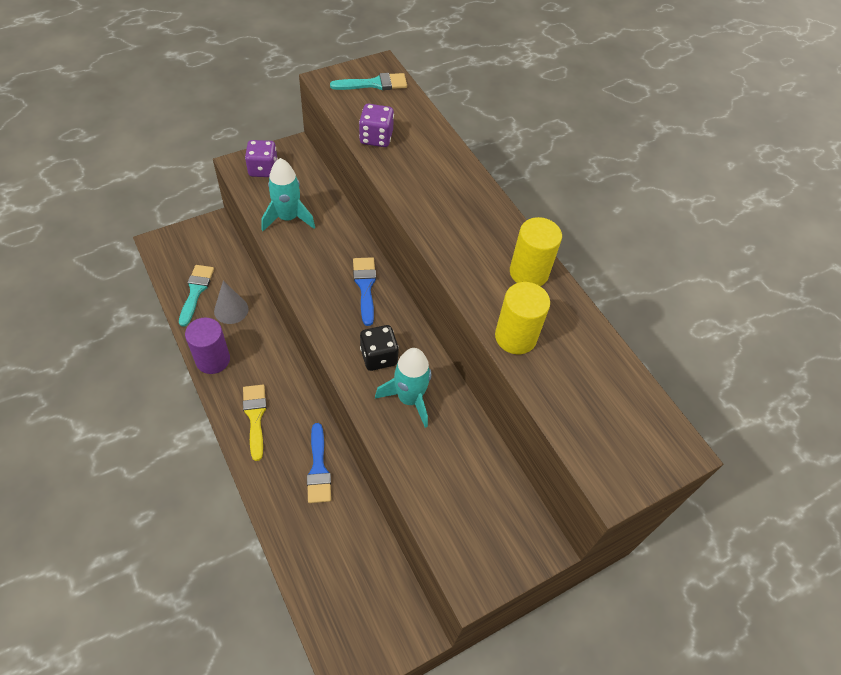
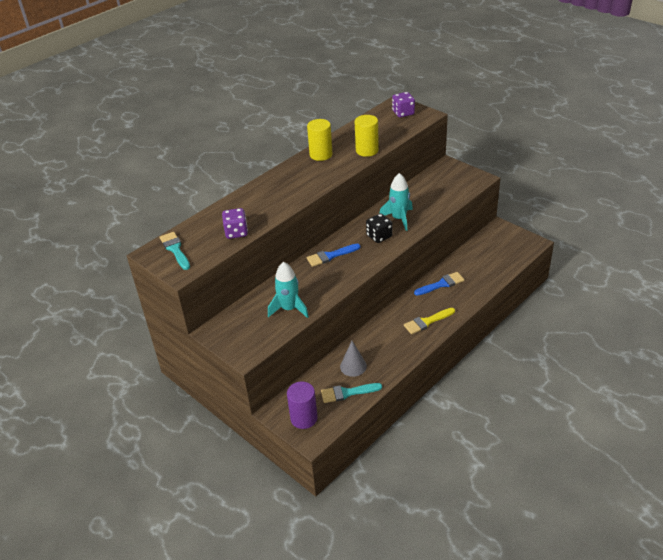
camera: 100 degrees left, 15 degrees down
purple cylinder [185,317,230,374] -> purple cylinder moved to [287,382,318,429]
purple dice [245,140,278,177] -> purple dice moved to [392,92,415,118]

